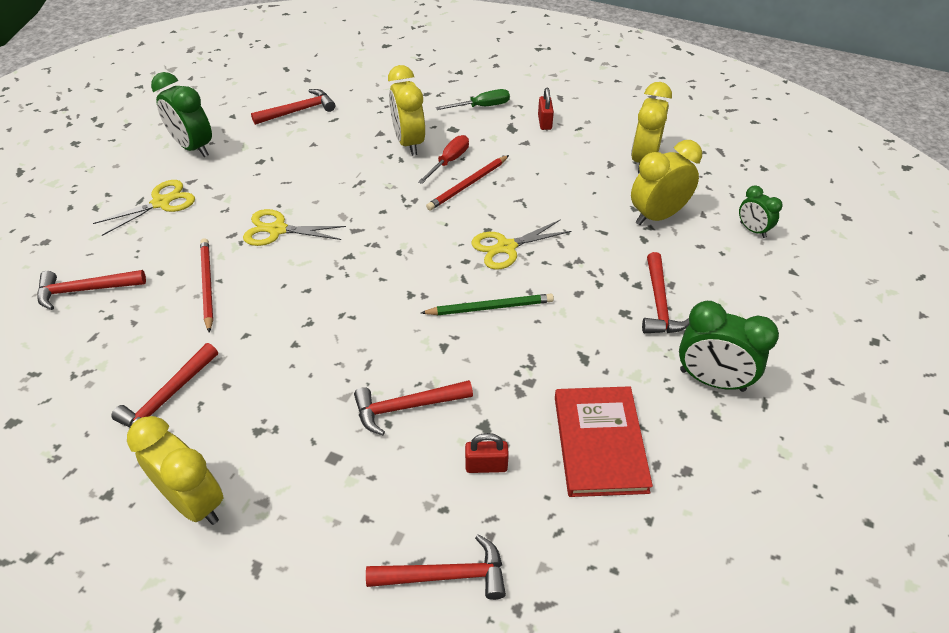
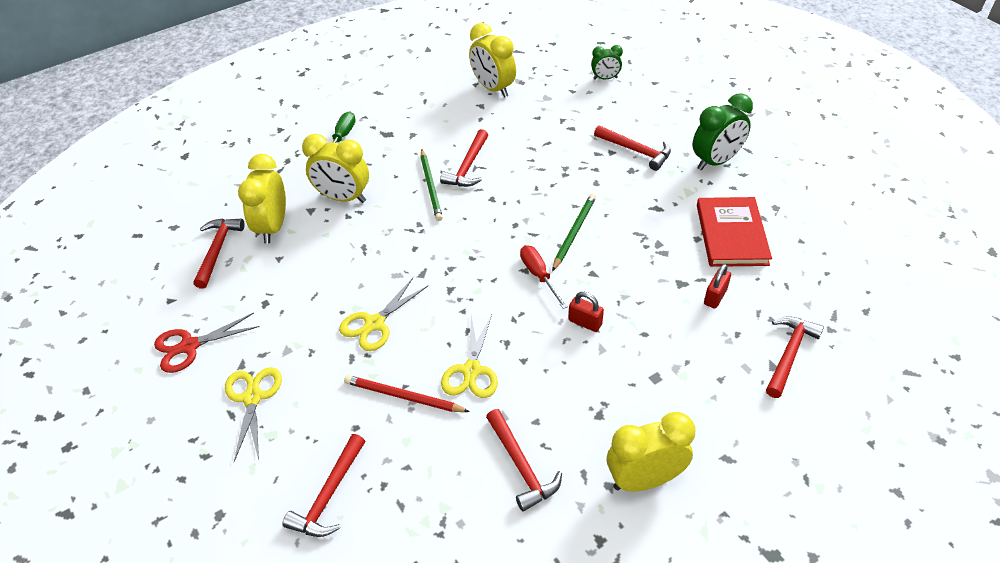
camera: 55 degrees left, 0 degrees up
green clock [151,72,212,157] -> red scissors [154,313,260,373]
red hammer [354,380,473,435] -> red hammer moved to [440,129,488,187]
red screwdriver [418,135,469,184] -> red screwdriver moved to [520,245,568,309]
red pencil [426,155,509,211] -> green pencil [420,149,443,221]
yellow scissors [471,219,571,270] -> yellow scissors moved to [441,314,498,398]
red padlock [538,88,554,130] -> red padlock moved to [568,292,604,332]
red book [555,386,653,497] -> red book turned 60 degrees clockwise [697,197,772,267]
yellow clock [631,140,702,225] -> yellow clock moved to [238,154,286,244]

